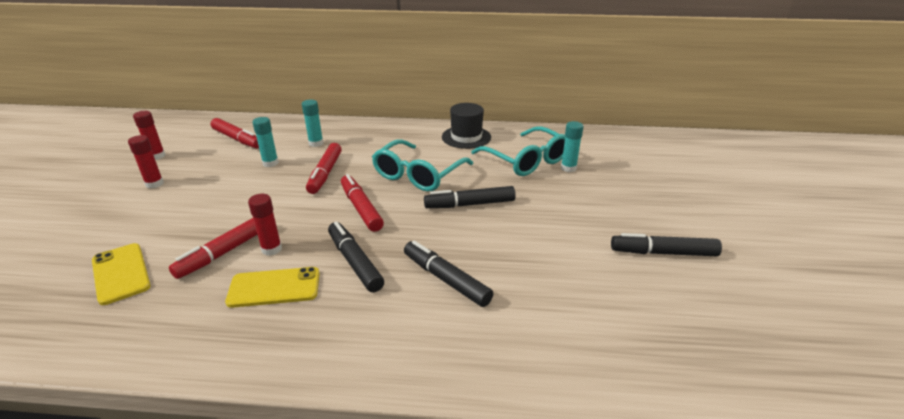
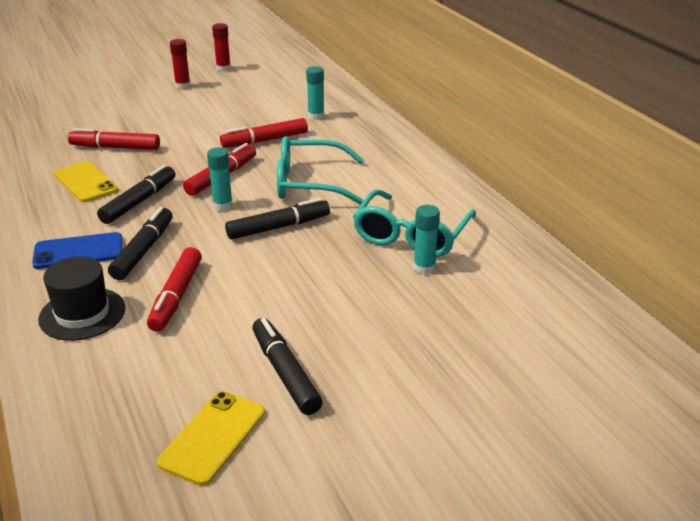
camera: 60 degrees right, 0 degrees up
yellow phone [92,243,151,305] -> yellow phone moved to [157,391,265,486]
red marker [210,118,259,149] -> red marker moved to [147,247,202,332]
red glue stick [248,194,282,256] -> none
turquoise glue stick [252,117,279,167] -> turquoise glue stick moved to [207,147,233,211]
black marker [424,186,516,208] -> black marker turned 105 degrees clockwise [225,198,330,240]
black hat [442,103,491,149] -> black hat moved to [38,257,125,341]
none -> blue phone [32,232,123,269]

